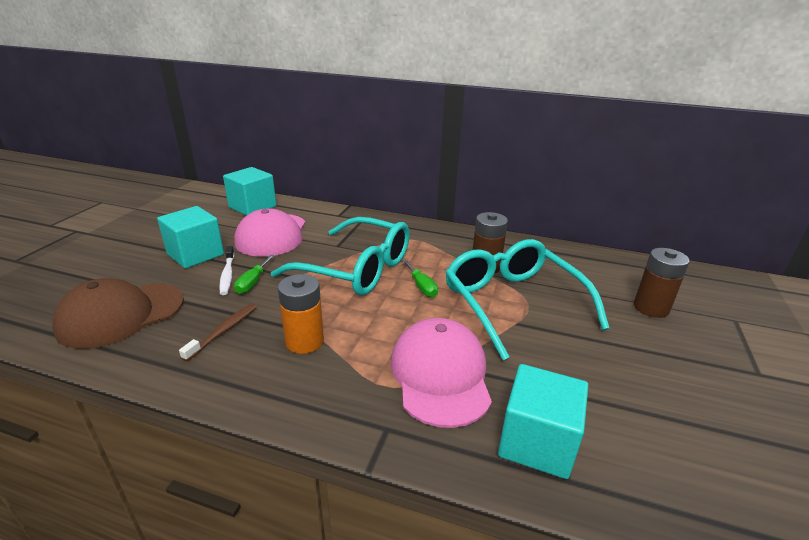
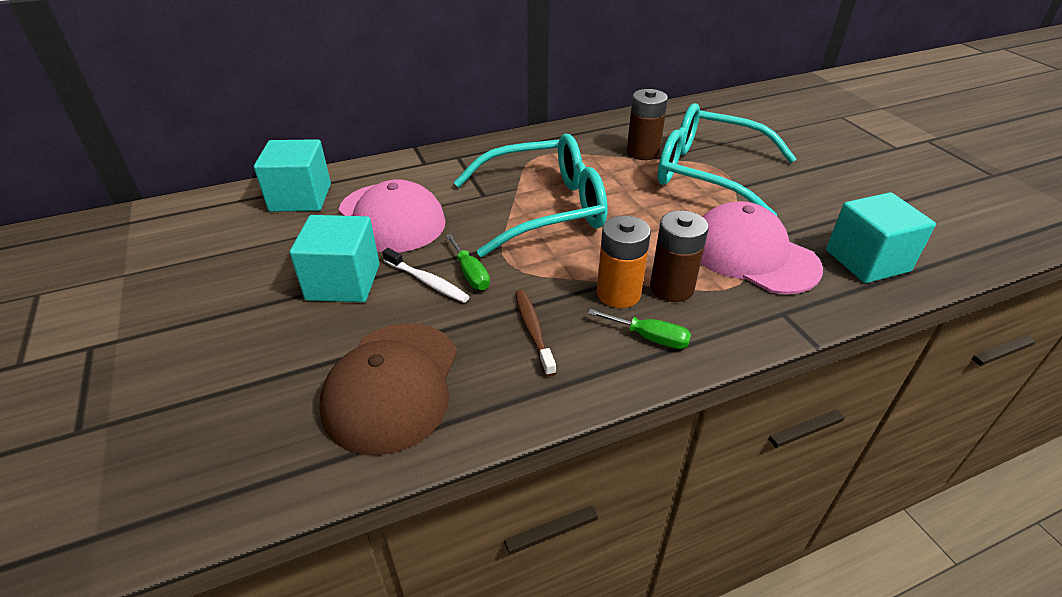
camera: 40 degrees left, 10 degrees up
green screwdriver [402,259,438,298] -> green screwdriver moved to [588,309,691,349]
brown battery [634,248,690,318] -> brown battery moved to [650,210,709,302]

